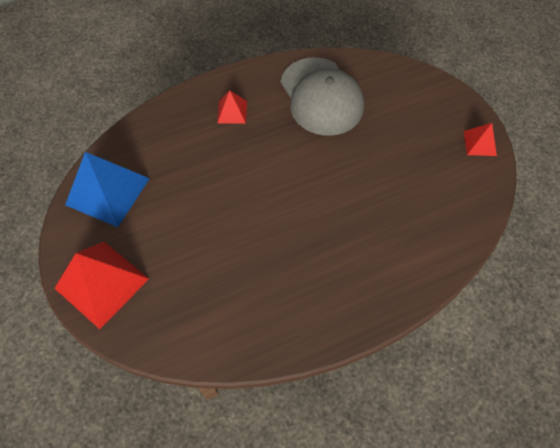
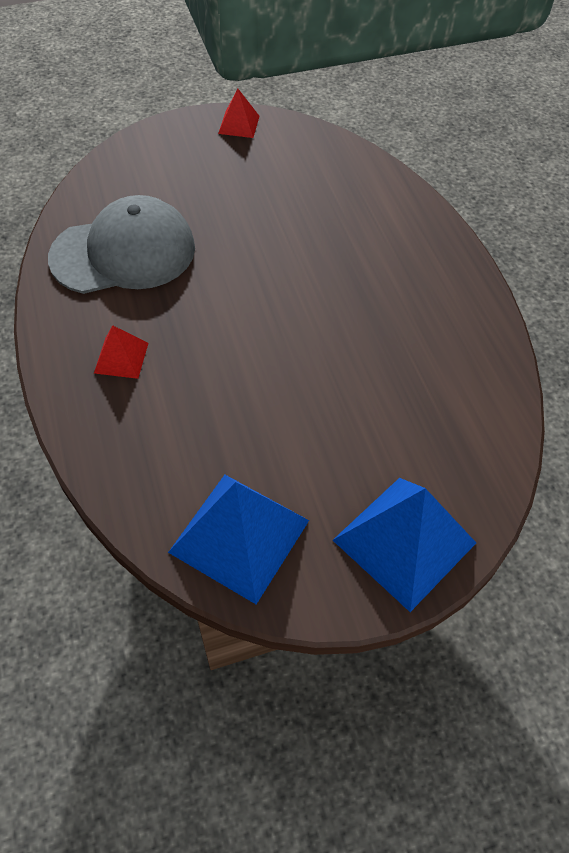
camera: 85 degrees left, 5 degrees down
red pyramid [54,242,149,329] -> blue pyramid [333,478,476,612]

